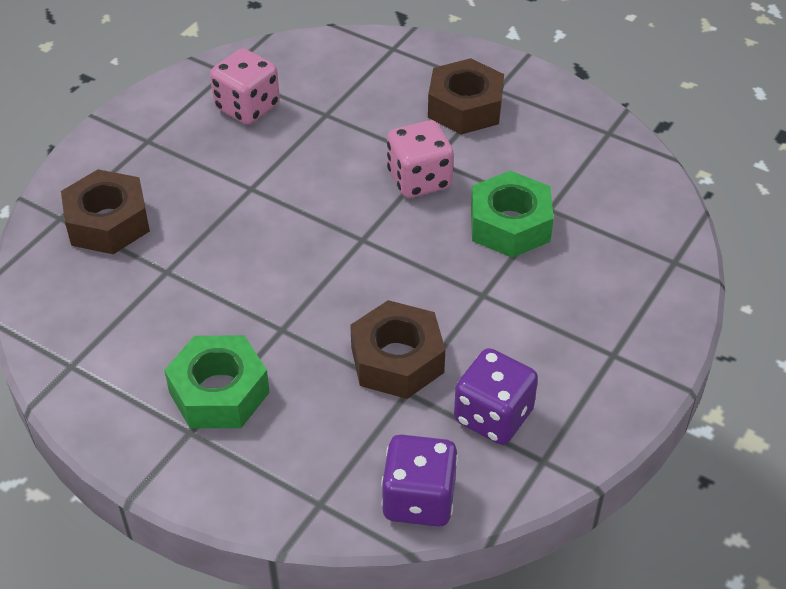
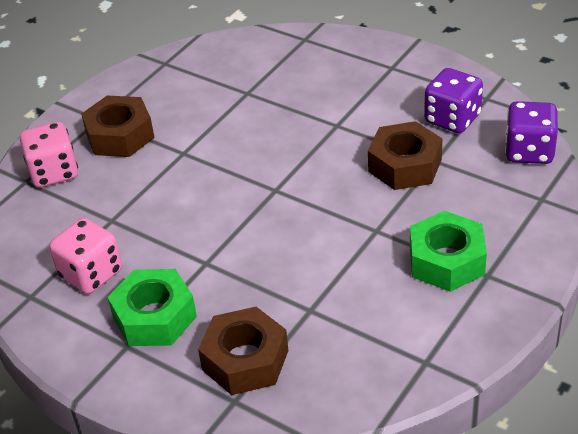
camera: 85 degrees left, 5 degrees down
pink dice [387,120,454,198] -> pink dice moved to [20,122,78,188]
green nut [471,171,554,258] -> green nut moved to [108,269,197,346]

